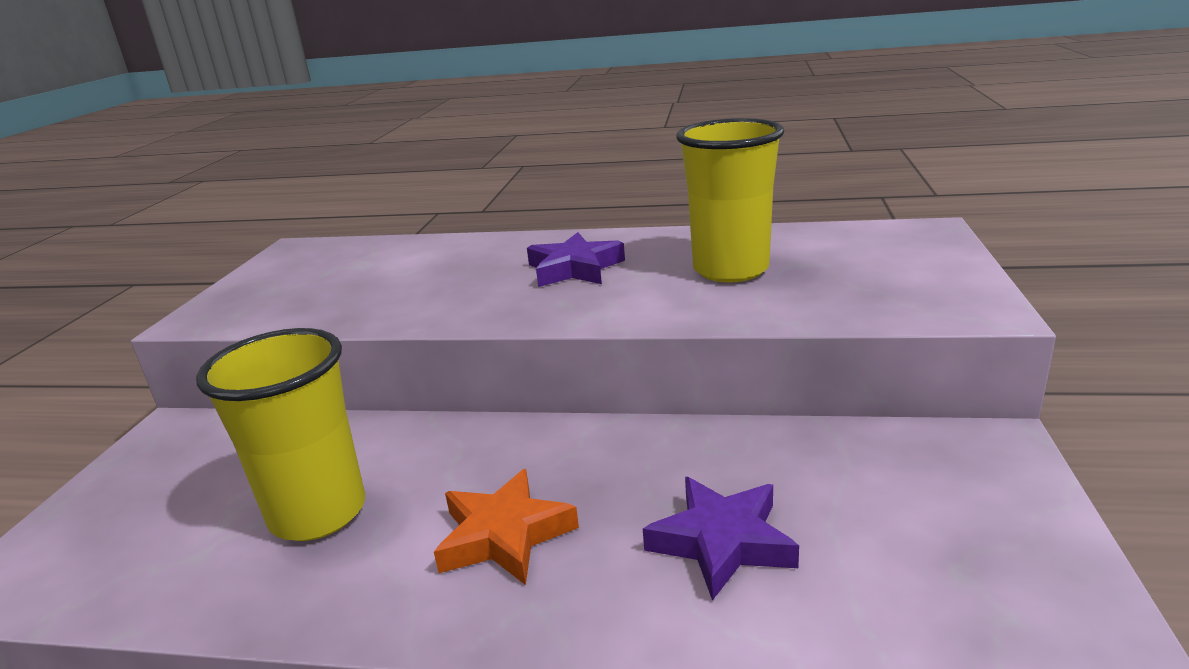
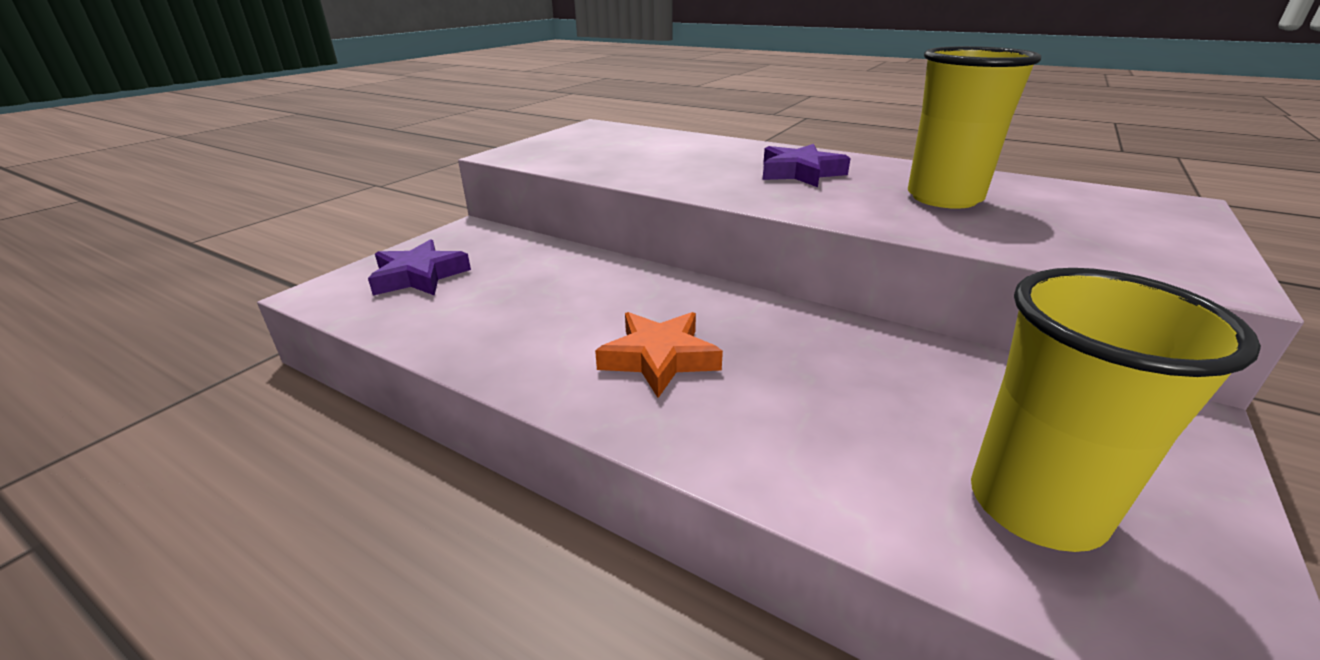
camera: 20 degrees right, 5 degrees up
yellow cup [196,328,365,541] -> yellow cup moved to [971,268,1261,552]
purple star [643,477,799,601] -> purple star moved to [368,239,471,296]

